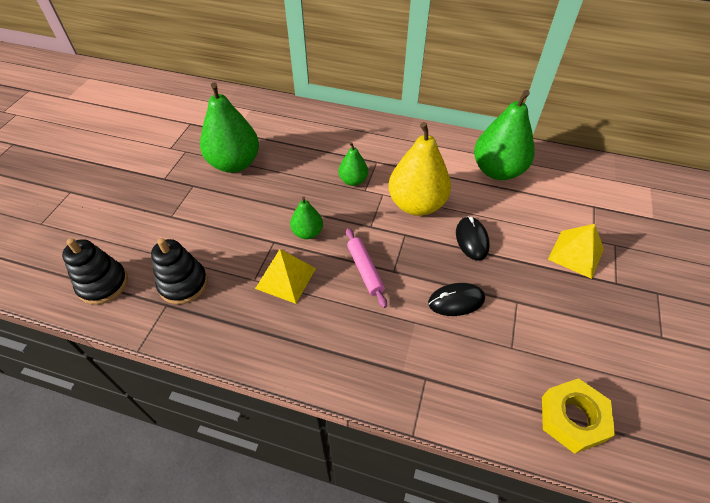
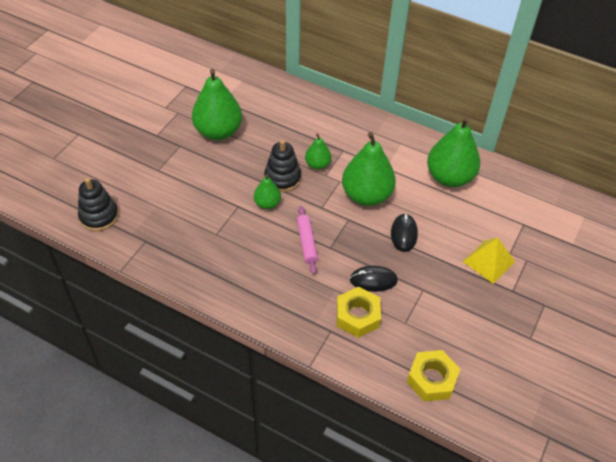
camera: 10 degrees right, 0 degrees up
black stacking toy [151,238,208,304] -> black stacking toy moved to [264,140,301,192]
yellow pyramid [255,249,316,304] -> none
yellow pear [389,122,451,216] -> green pear [342,132,396,206]
none -> yellow nut [337,287,381,338]

